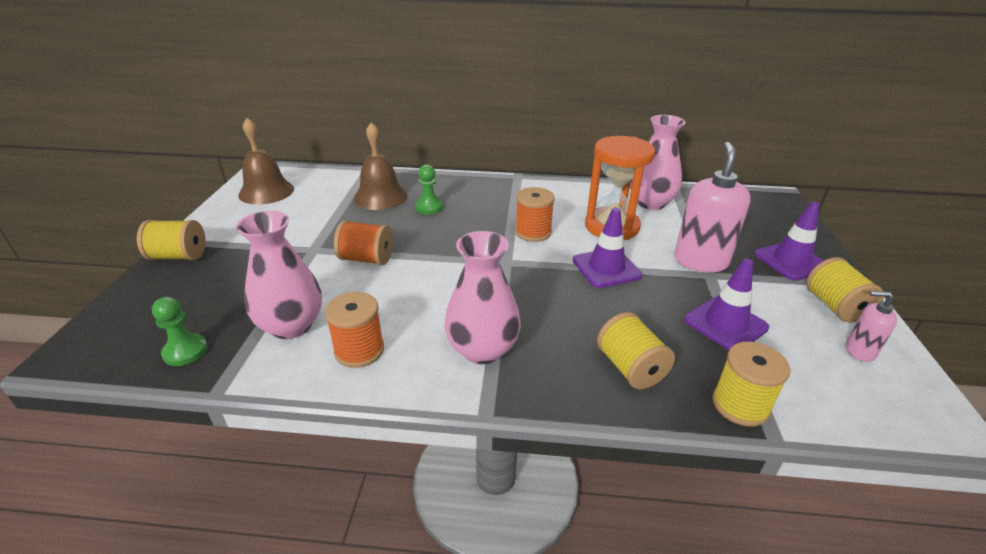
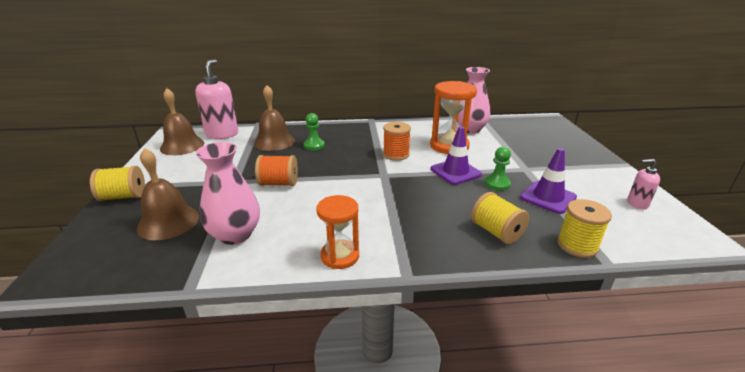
camera: 10 degrees left, 5 degrees down
green pawn [152,297,208,366] -> green pawn moved to [485,147,511,191]
orange spool [325,292,384,368] -> none
pink vase [444,231,521,364] -> none
pink soap dispenser [674,142,751,272] -> pink soap dispenser moved to [195,59,238,139]
purple traffic cone [755,202,824,281] -> none
yellow spool [806,257,884,323] -> none
none -> brown bell [137,148,199,240]
none -> orange hourglass [316,195,359,269]

